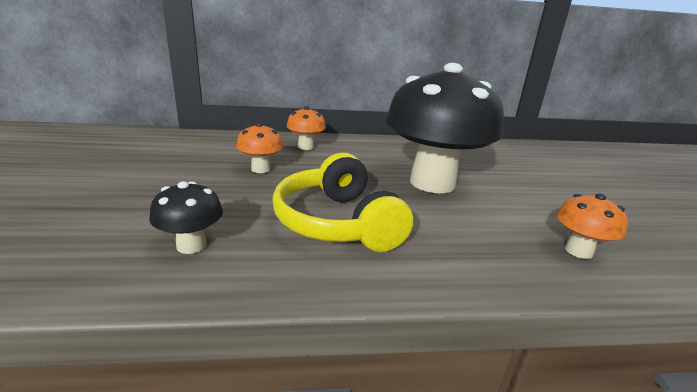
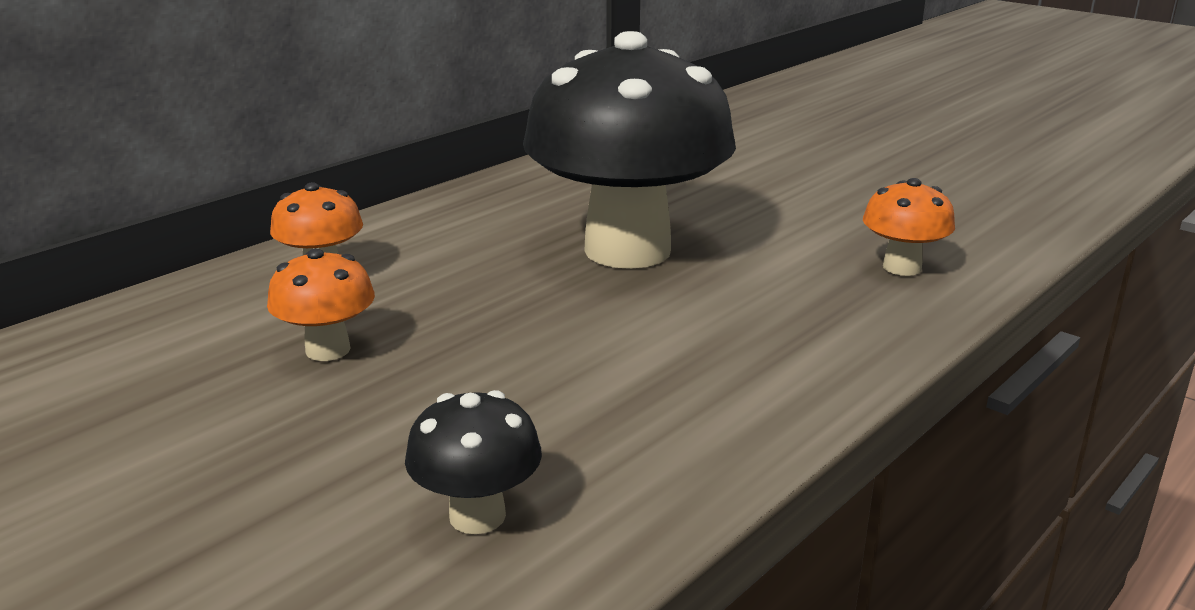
camera: 40 degrees left, 0 degrees up
yellow headphones [272,153,413,252] -> none

